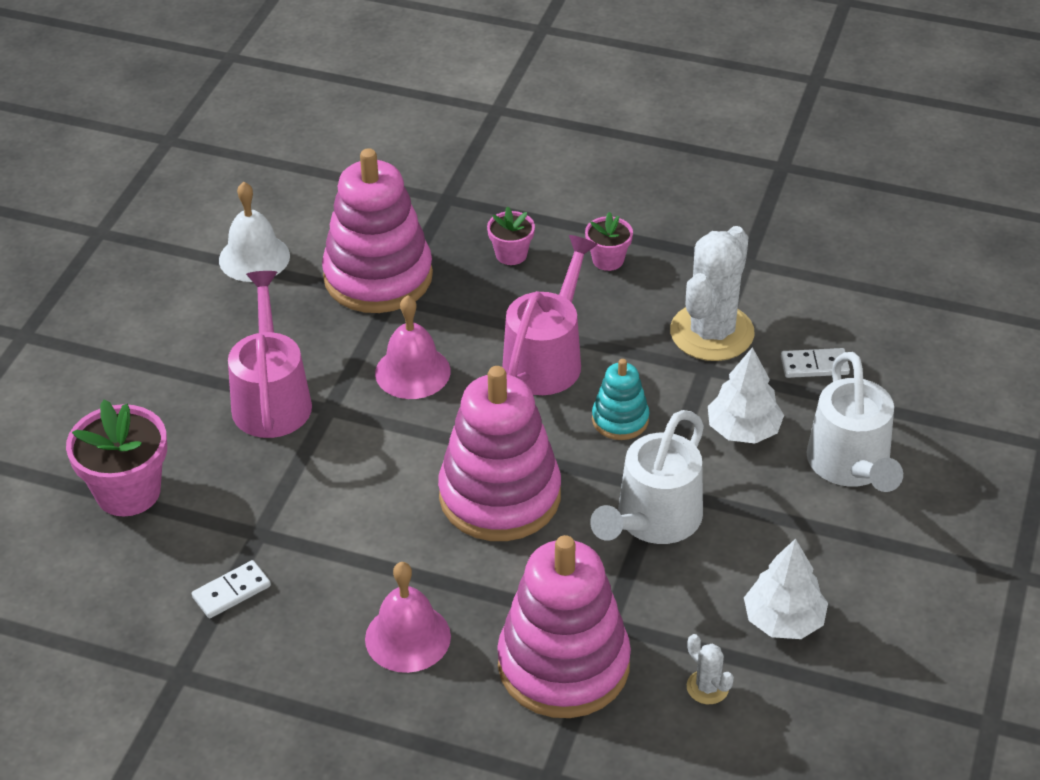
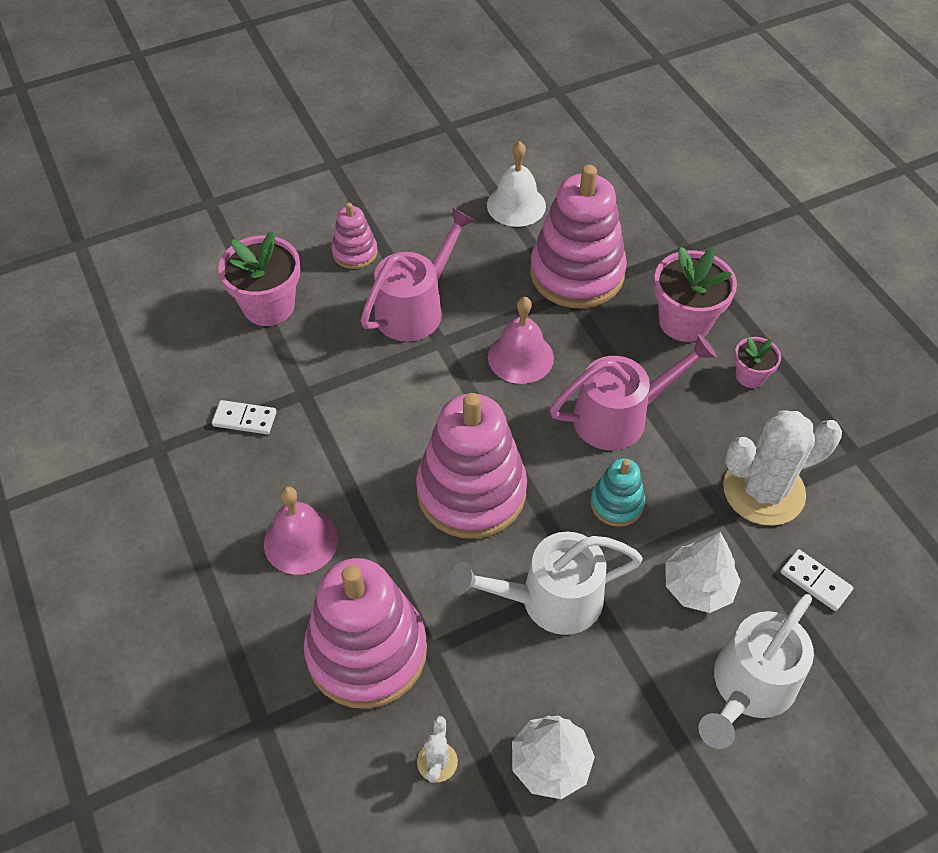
camera: 45 degrees right, 10 degrees up
pink flower pot [487,206,535,265] -> pink flower pot [654,247,737,342], size x1.82
none -> pink stacking toy [331,203,377,269]

